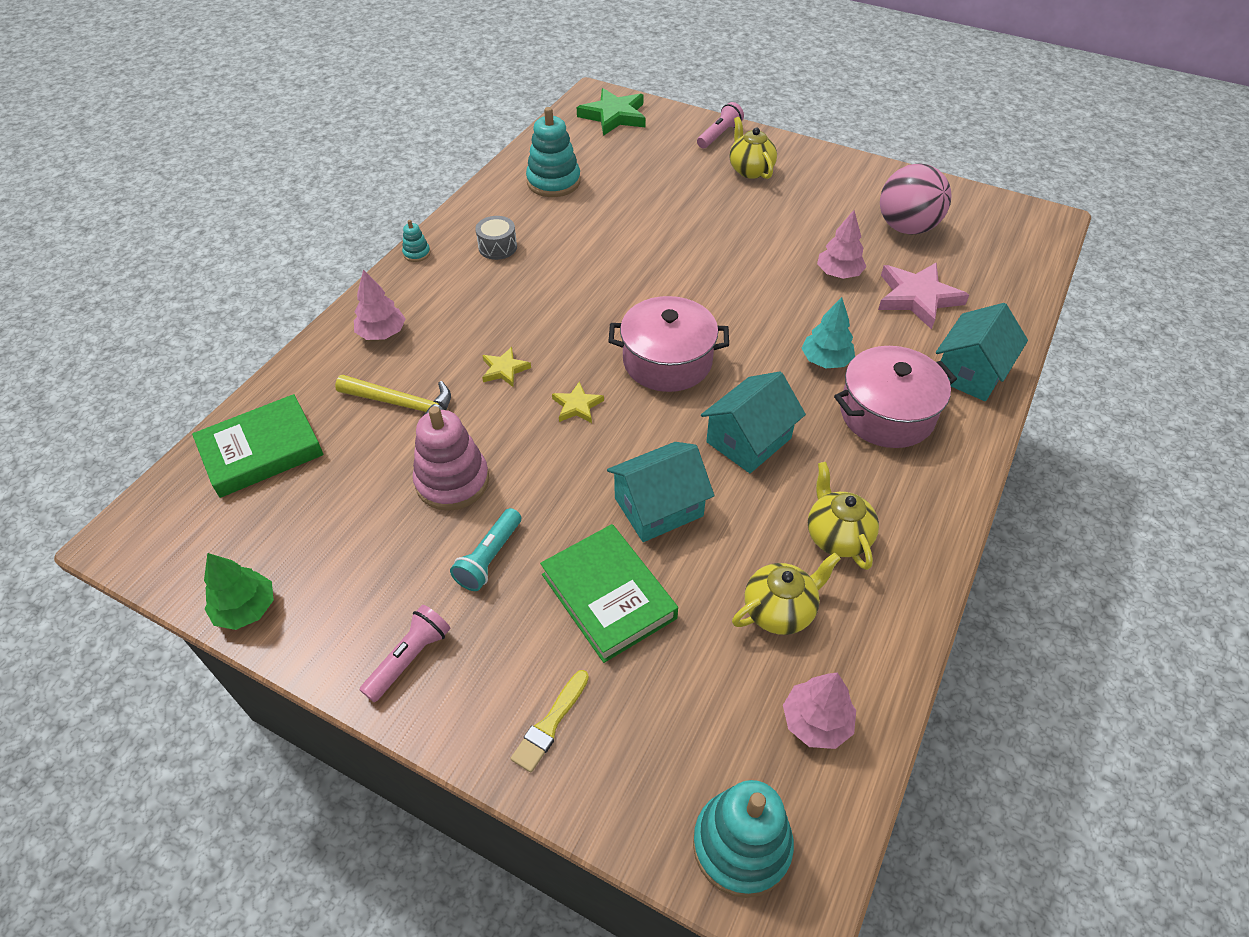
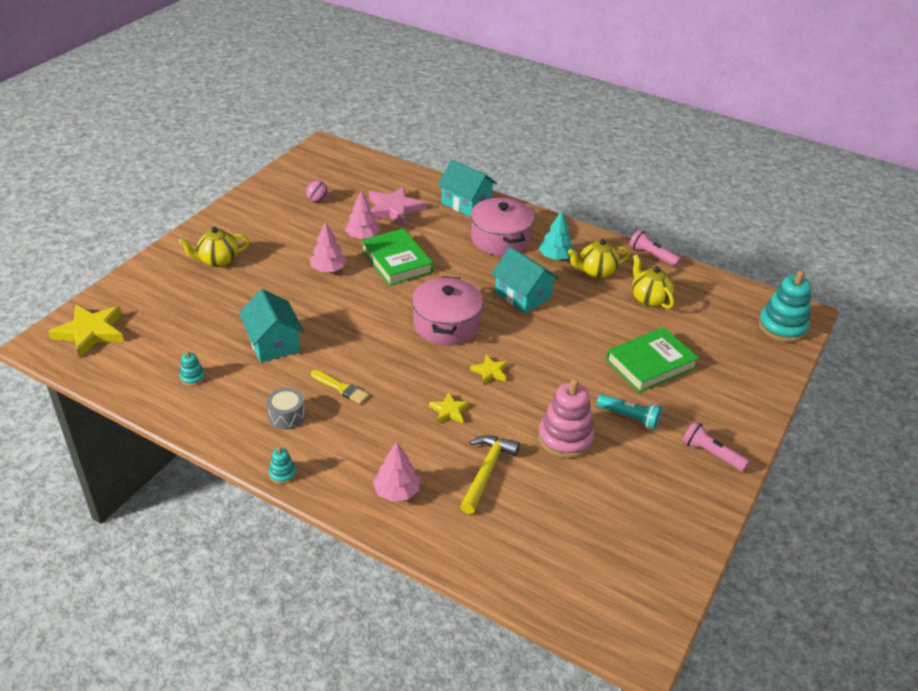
camera: 90 degrees left, 10 degrees down
green book [192,394,324,498] -> green book moved to [361,228,433,286]
green tree [204,553,274,630] -> none
yellow brush [510,670,589,773] -> yellow brush moved to [311,370,369,404]
turquoise stacking toy [526,107,581,197] -> turquoise stacking toy [180,351,205,386], size x0.46
green star [577,88,646,136] -> yellow star [48,305,124,358]
turquoise house [607,442,714,542] -> turquoise house moved to [239,289,304,362]
pink flashlight [697,102,744,148] -> pink flashlight moved to [629,230,681,267]
pink tree [783,673,856,749] -> pink tree moved to [310,222,347,272]
turquoise tree [801,297,855,368] -> turquoise tree moved to [539,211,574,260]
pink ball [880,163,951,235] -> pink ball [305,180,328,202], size x0.46

